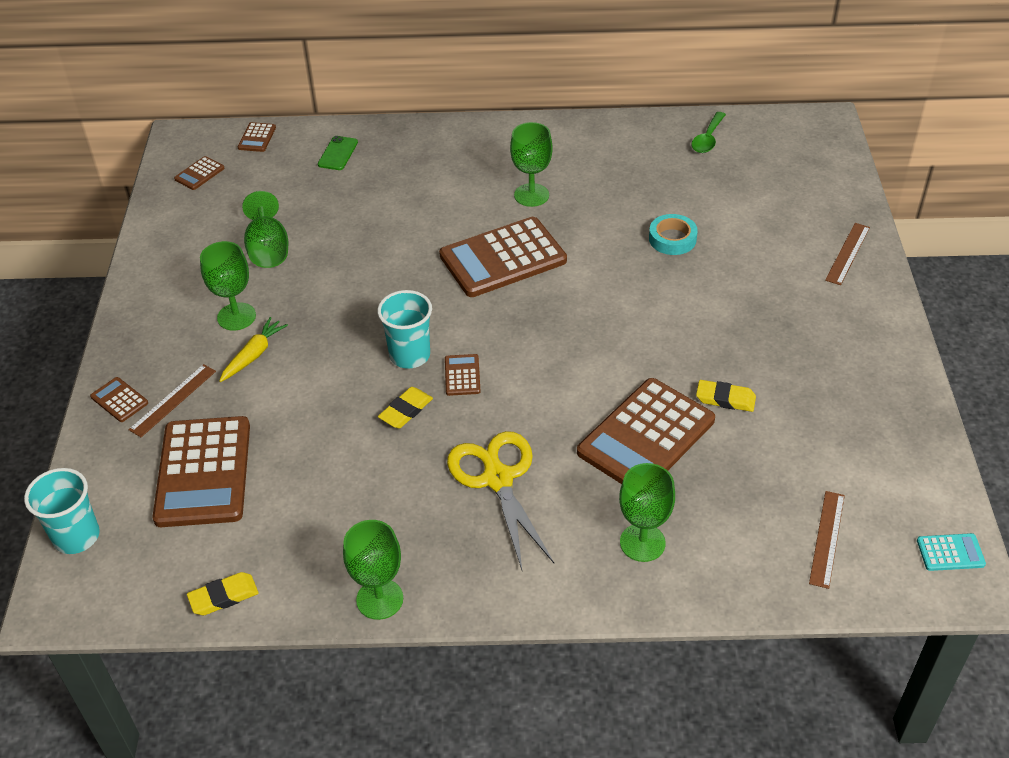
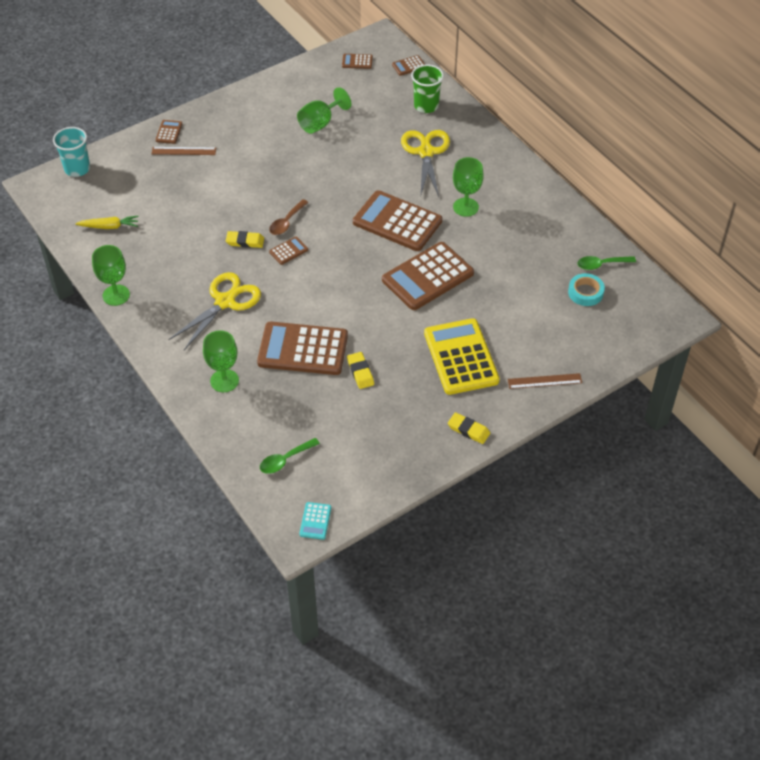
camera: 55 degrees right, 5 degrees up
brown calculator [153,416,250,527] -> brown calculator moved to [382,242,474,310]
yellow eraser [187,572,259,615] -> yellow eraser moved to [448,412,490,444]
green goblet [200,241,256,330] -> none
yellow carrot [219,317,288,382] -> yellow carrot moved to [75,216,139,229]
green phone [318,136,358,170] -> green cup [411,64,444,113]
turquoise cup [377,290,432,369] -> brown spoon [269,199,308,235]
turquoise tape [649,214,698,255] -> turquoise tape moved to [568,273,605,306]
brown ruler [809,491,845,589] -> green spoon [260,438,320,474]
turquoise calculator [917,533,986,571] -> turquoise calculator turned 45 degrees clockwise [299,502,331,540]
none -> yellow scissors [401,130,450,198]
none -> yellow calculator [424,318,500,395]

